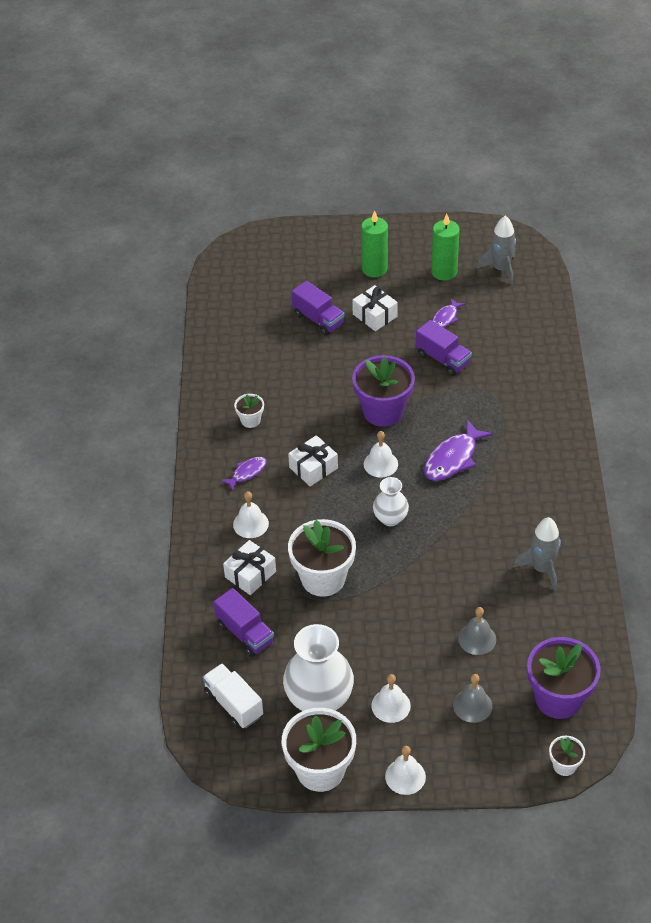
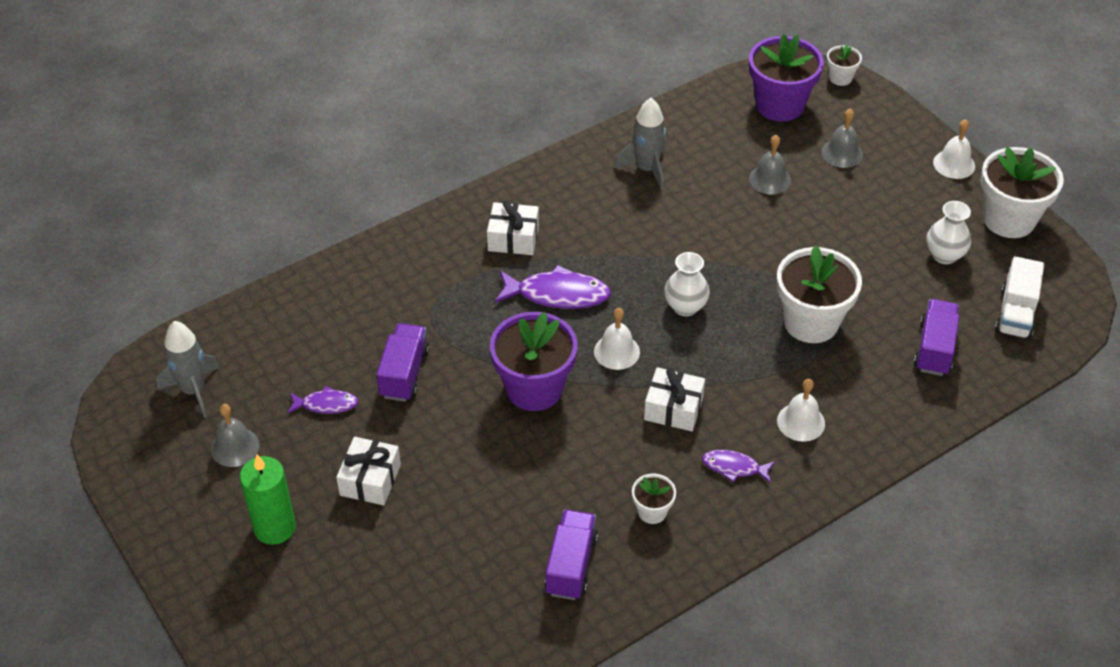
camera: 125 degrees left, 0 degrees up
white gift [223,540,276,595] -> white gift moved to [487,200,539,255]
white vase [283,624,354,711] -> white vase [927,201,971,264], size x0.56
purple truck [291,281,345,336] -> purple truck moved to [544,509,598,600]
white bell [371,674,411,723] -> none
green candle [431,214,459,281] -> grey bell [211,404,260,467]

